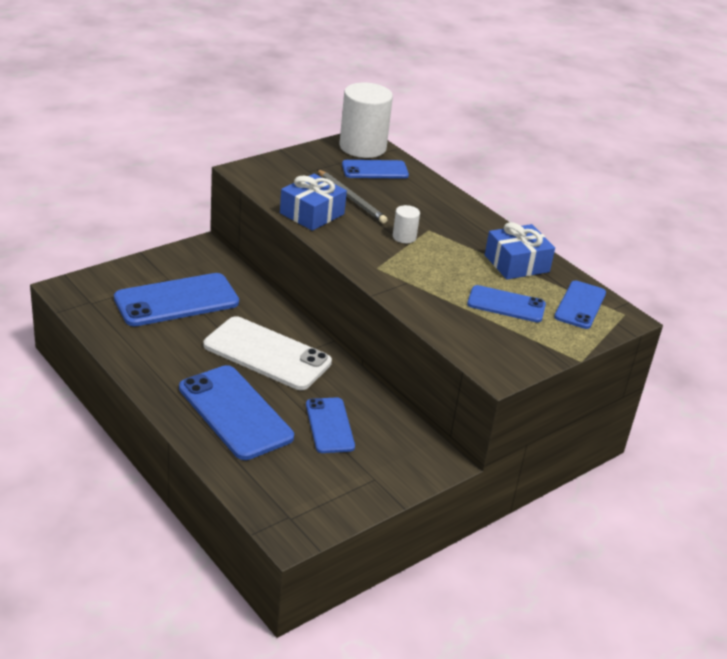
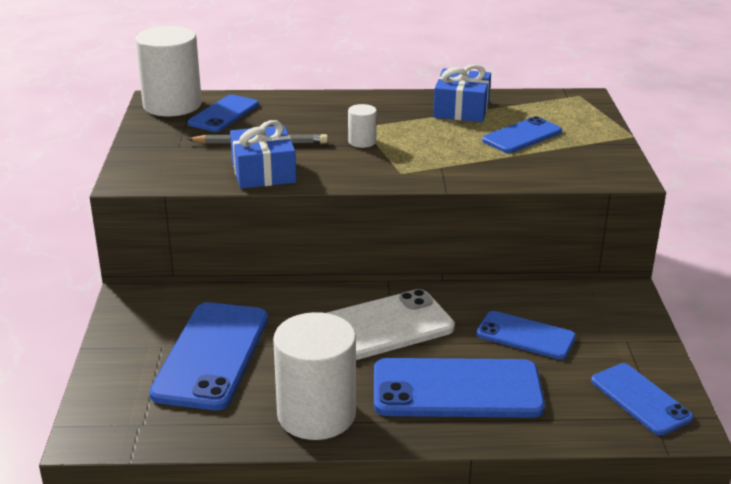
camera: 50 degrees left, 5 degrees down
blue phone [554,281,606,329] -> blue phone moved to [591,363,693,435]
none -> white cylinder [273,312,356,440]

